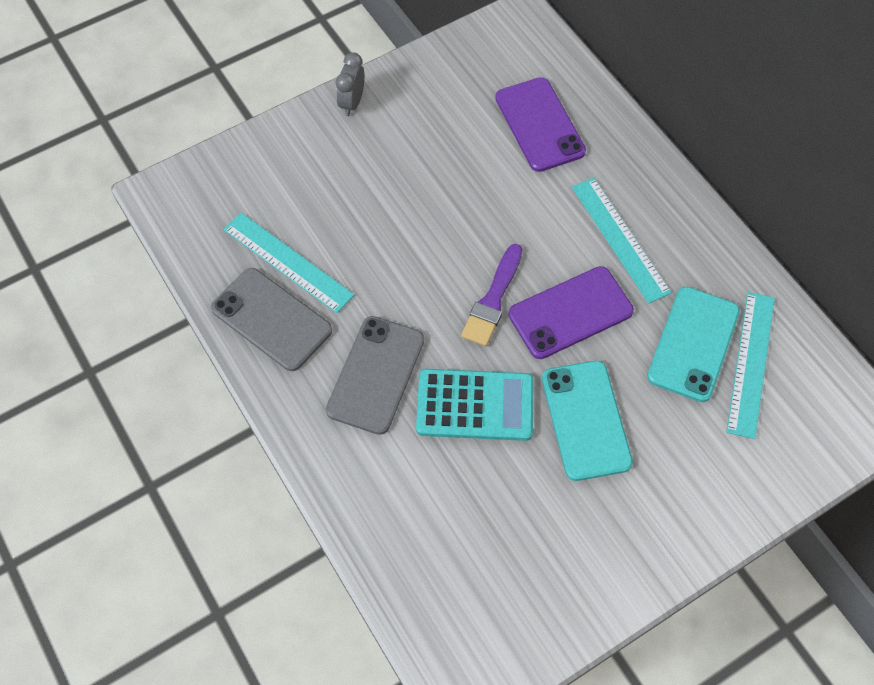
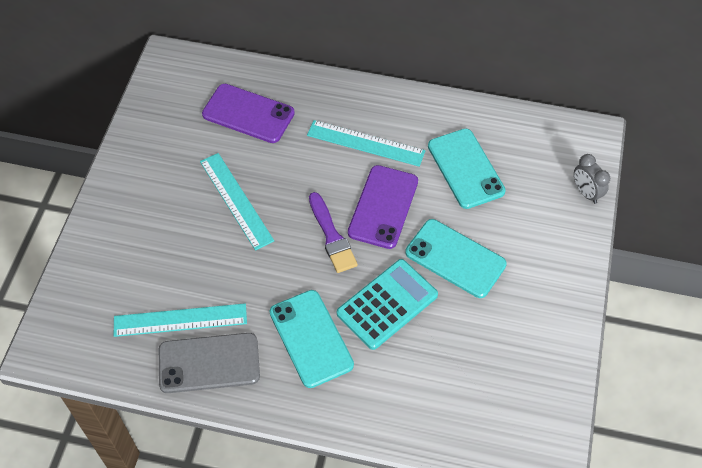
camera: 45 degrees left, 5 degrees down
grey phone [326,316,424,435] -> turquoise phone [269,290,354,388]
grey clock [336,52,365,116] -> grey clock moved to [574,154,610,204]
turquoise ruler [727,292,775,439] -> turquoise ruler moved to [200,153,274,250]

